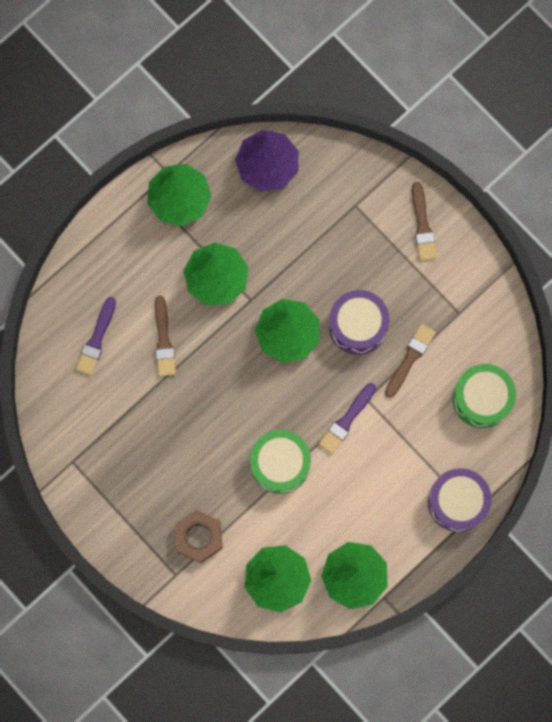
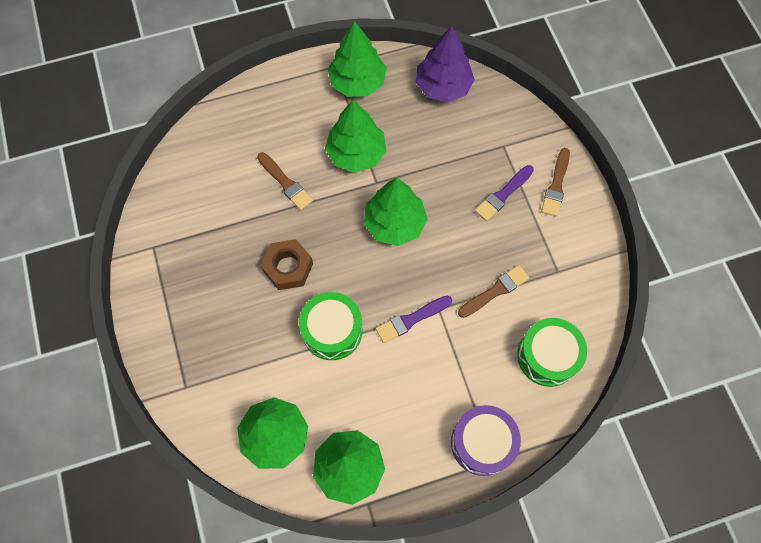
camera: 25 degrees right, 10 degrees down
purple brush [76,297,116,375] -> purple brush moved to [475,165,534,221]
brown brush [155,296,176,376] -> brown brush turned 60 degrees counterclockwise [257,152,313,210]
brown nut [175,510,223,563] -> brown nut moved to [261,239,313,290]
purple drum [329,290,390,355] -> none

